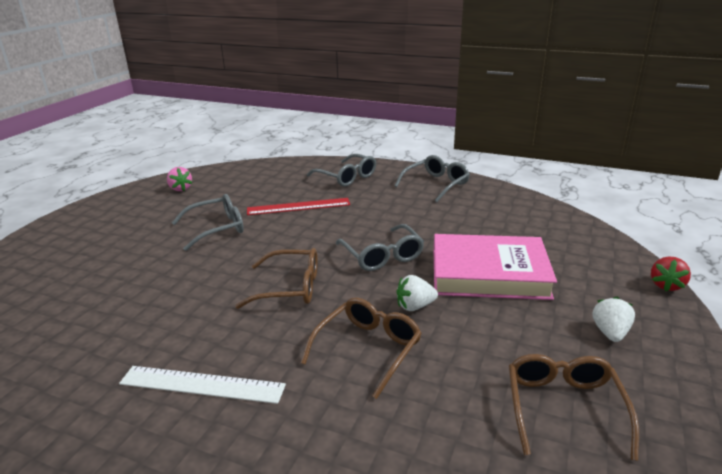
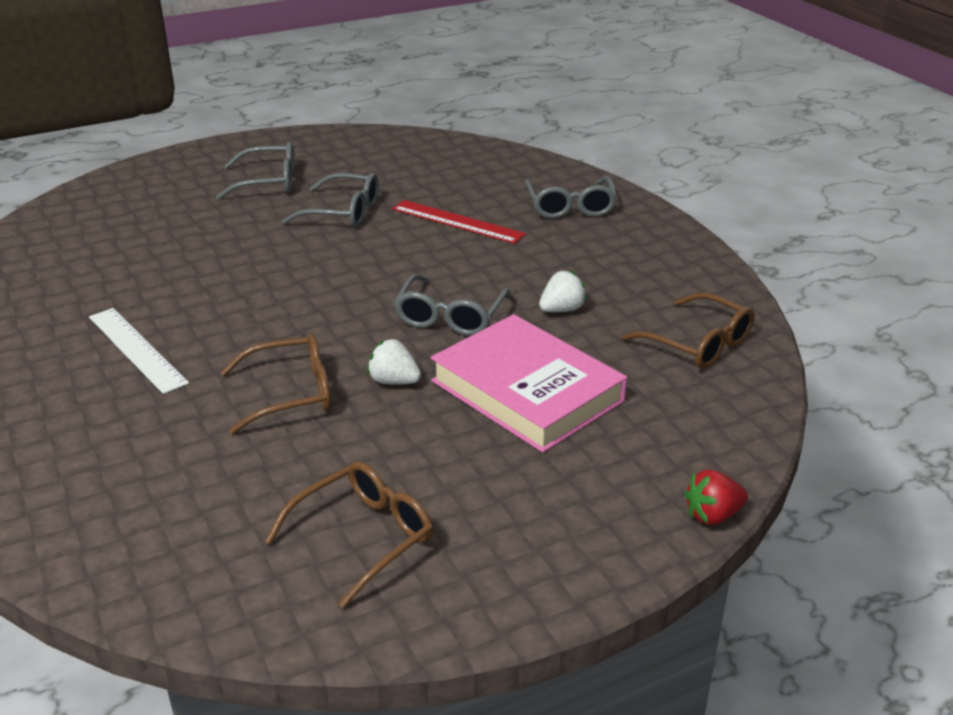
camera: 40 degrees right, 5 degrees up
pink strawberry [167,167,192,191] -> none
brown glasses [235,248,318,309] -> brown glasses moved to [622,293,755,369]
grey glasses [395,155,470,202] -> grey glasses moved to [216,142,295,200]
white strawberry [593,297,635,342] -> white strawberry moved to [539,271,587,312]

